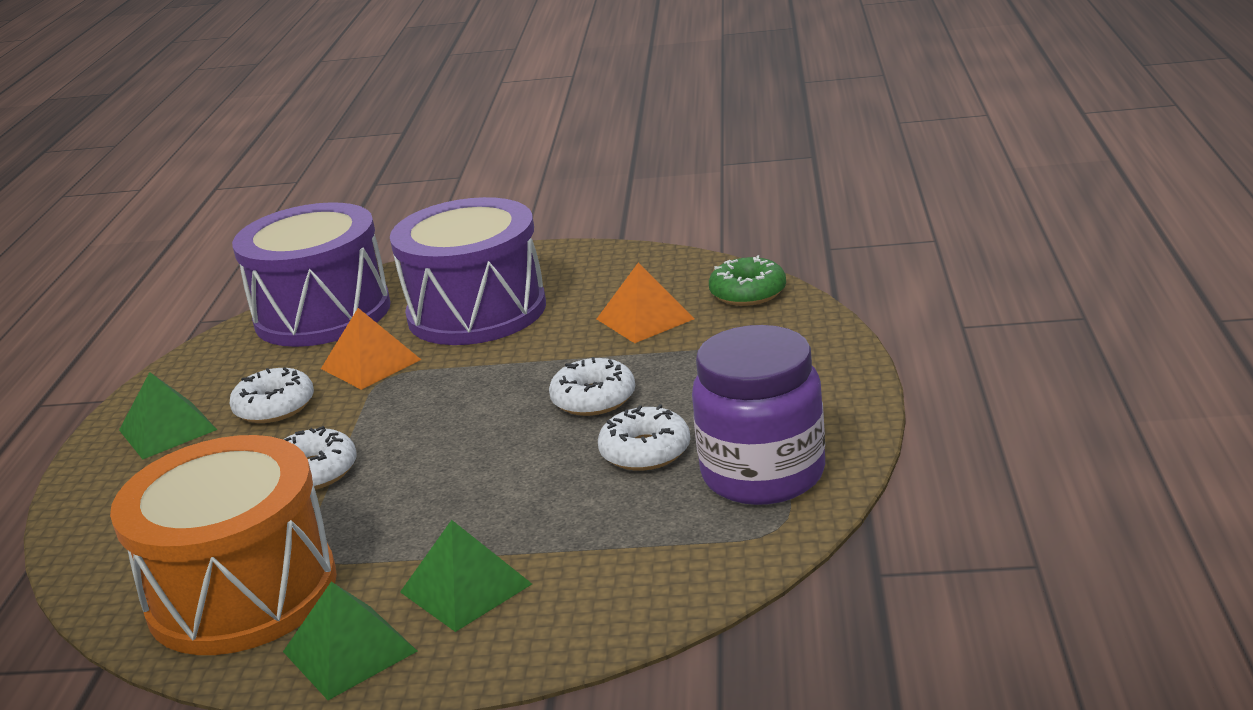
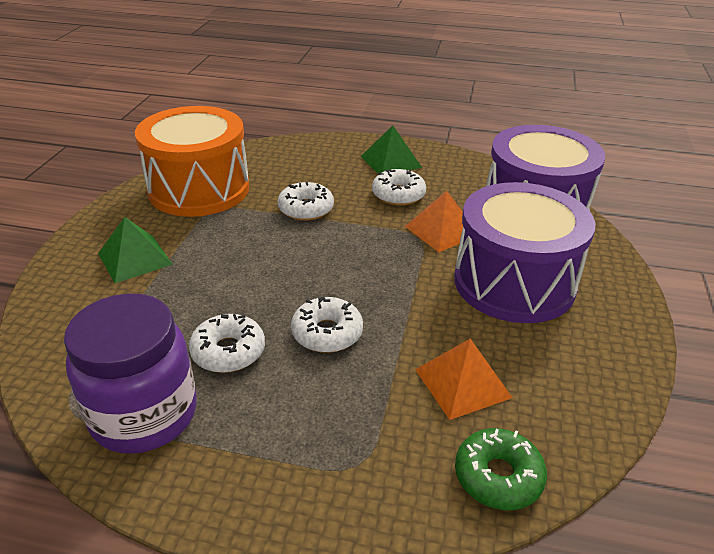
camera: 95 degrees right, 10 degrees up
green pyramid [283,582,417,700] -> none

